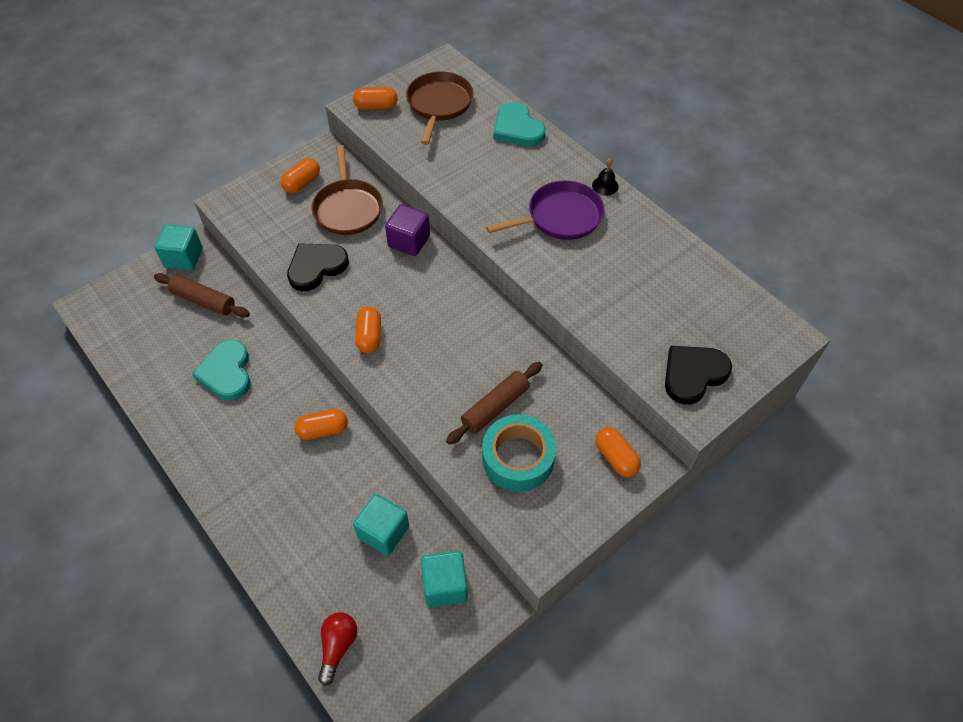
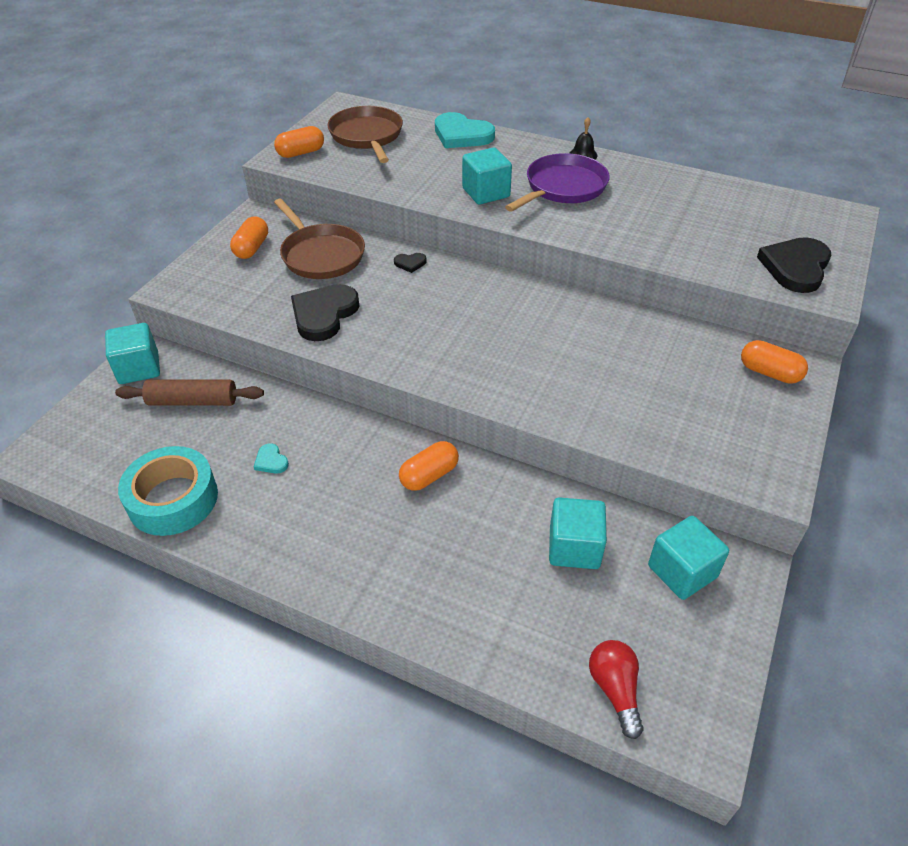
camera: 25 degrees left, 10 degrees down
turquoise heart [192,340,251,400] -> turquoise heart [254,443,289,474], size x0.45
orange capsule [355,306,381,353] -> none
purple cube [385,204,430,256] -> black heart [394,253,427,273]
brown rolling pin [446,362,542,445] -> none
turquoise tape [482,414,556,492] -> turquoise tape moved to [118,446,218,536]
none -> turquoise cube [462,147,512,205]

